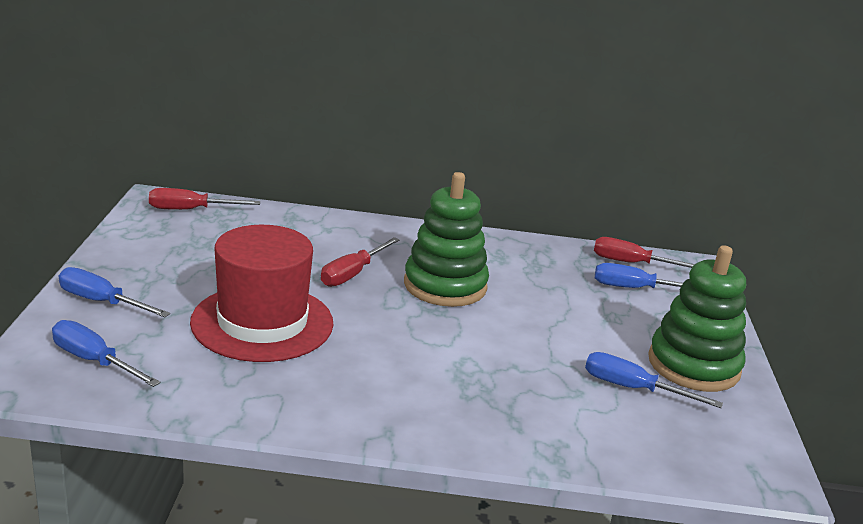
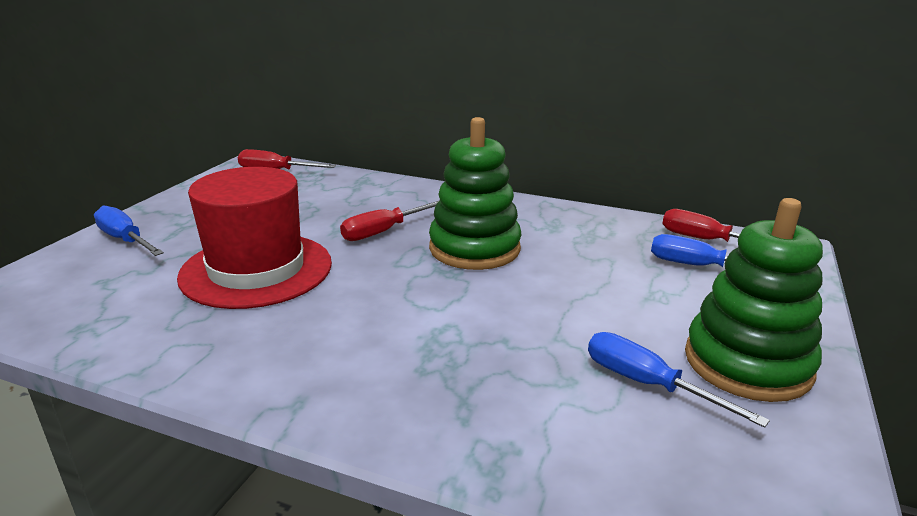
camera: 20 degrees right, 0 degrees up
blue screwdriver [52,320,160,387] -> none

